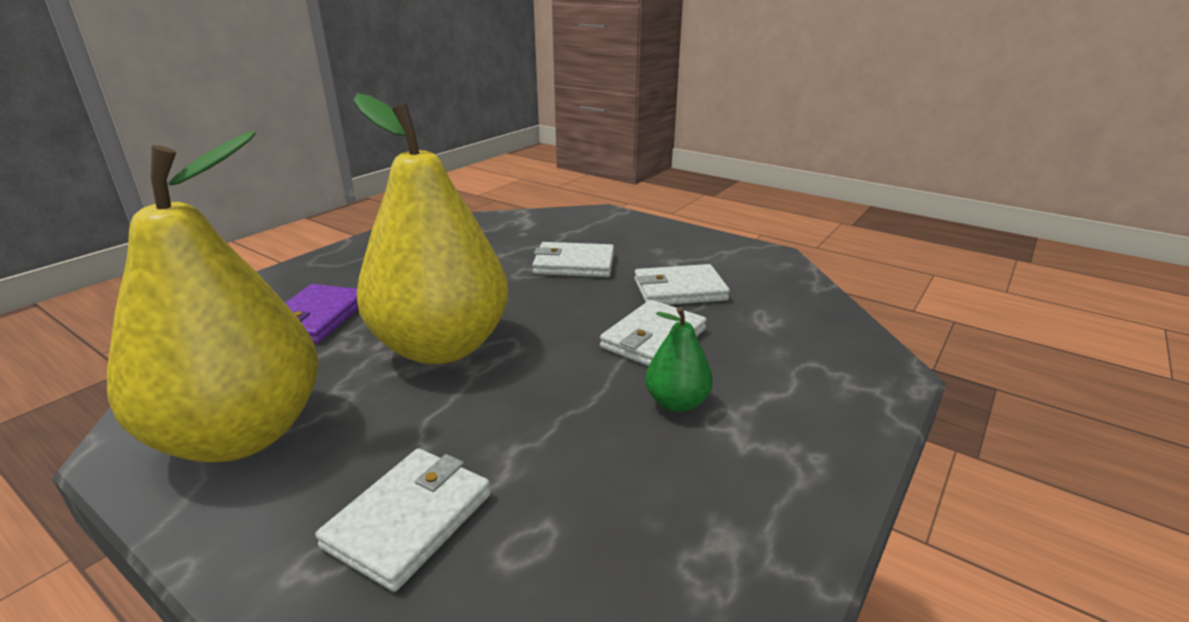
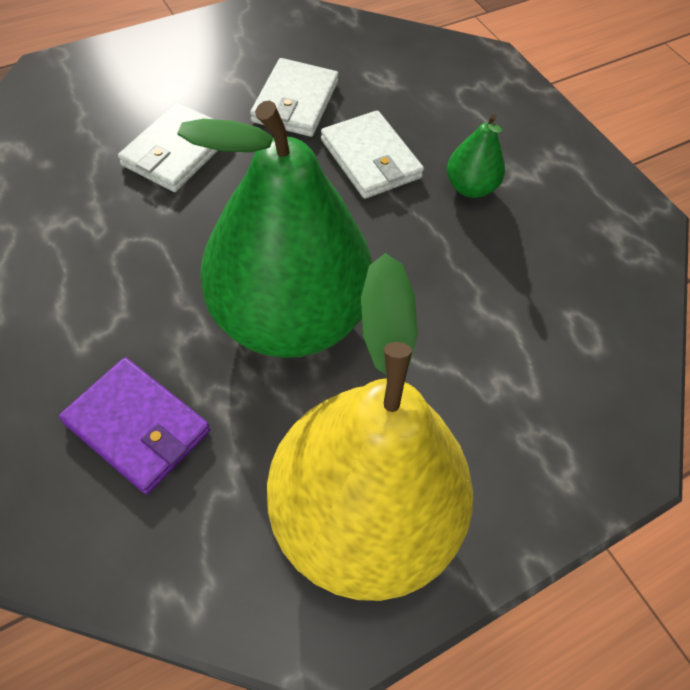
camera: 70 degrees left, 30 degrees up
white wallet [315,448,491,592] -> none
yellow pear [354,93,508,364] -> green pear [177,100,373,358]

